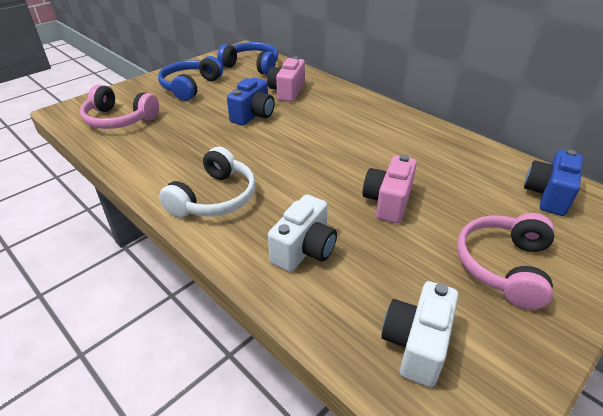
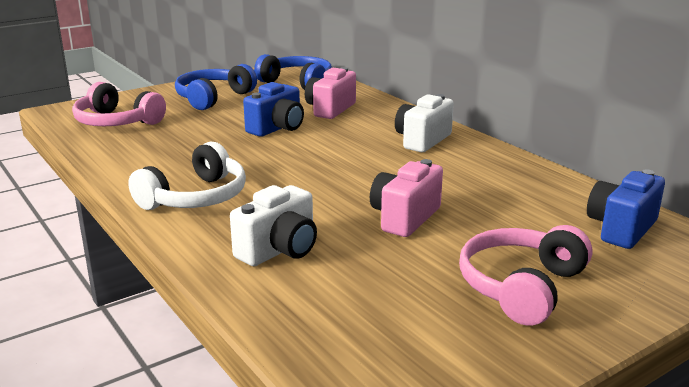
camera: 10 degrees right, 15 degrees down
white camera [381,281,458,387] -> white camera moved to [395,94,454,152]

